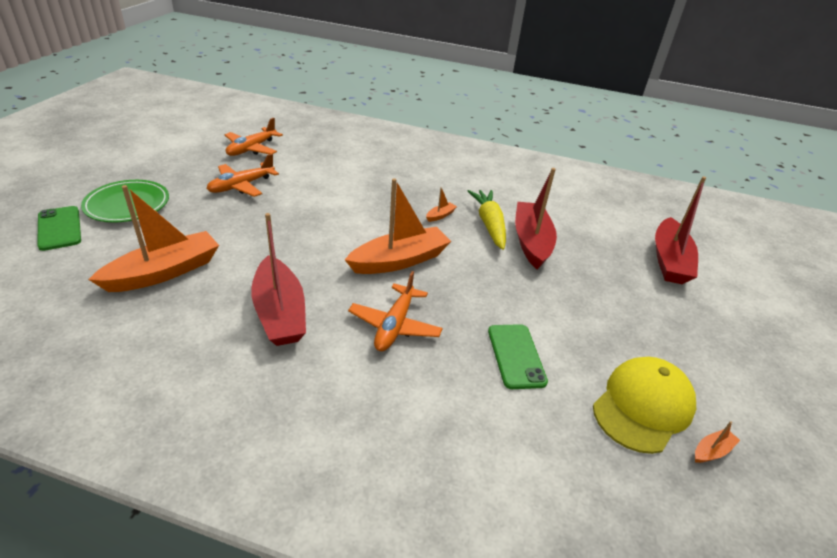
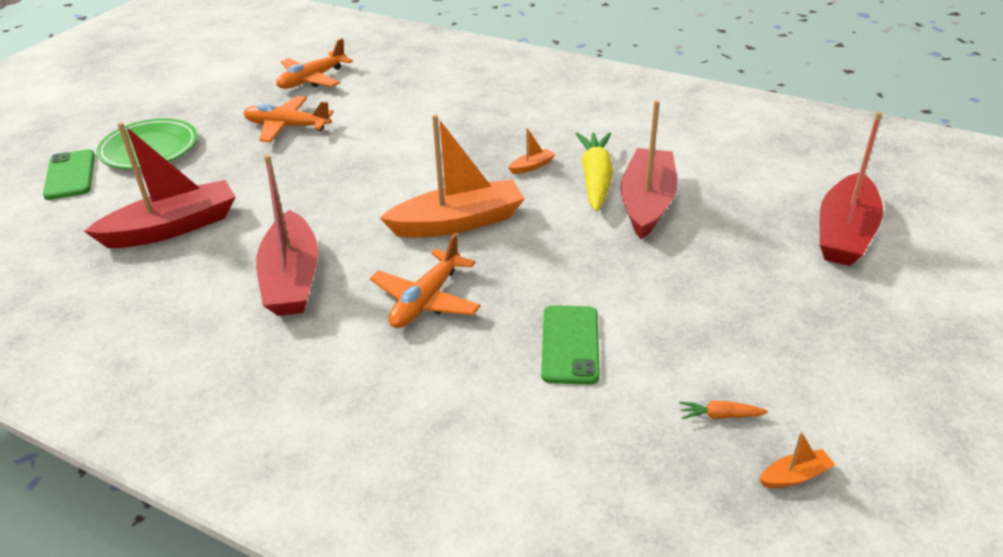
camera: 15 degrees right, 0 degrees up
orange boat [88,185,219,292] -> red boat [84,122,235,248]
orange plane [207,154,279,197] -> orange plane turned 45 degrees clockwise [243,96,334,142]
yellow cap [593,357,696,454] -> orange carrot [679,401,768,419]

